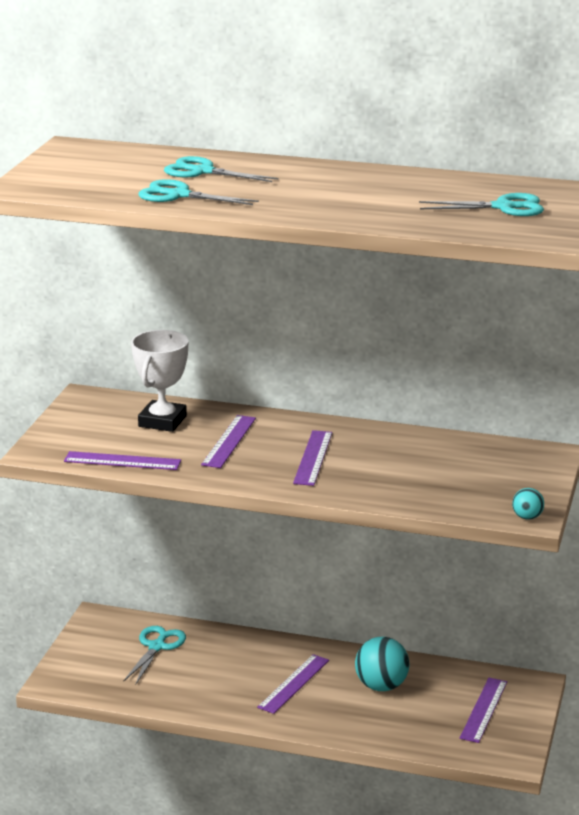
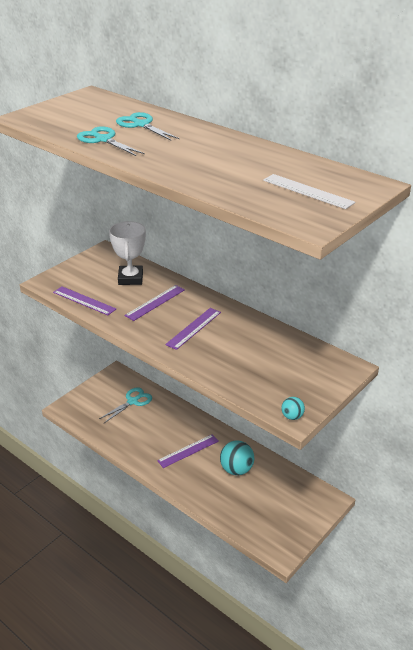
camera: 25 degrees right, 10 degrees up
white trophy [131,330,188,432] -> white trophy turned 45 degrees counterclockwise [109,221,146,285]
turquoise scissors [419,193,544,216] -> white ruler [263,174,355,209]
purple ruler [459,678,507,743] -> none

